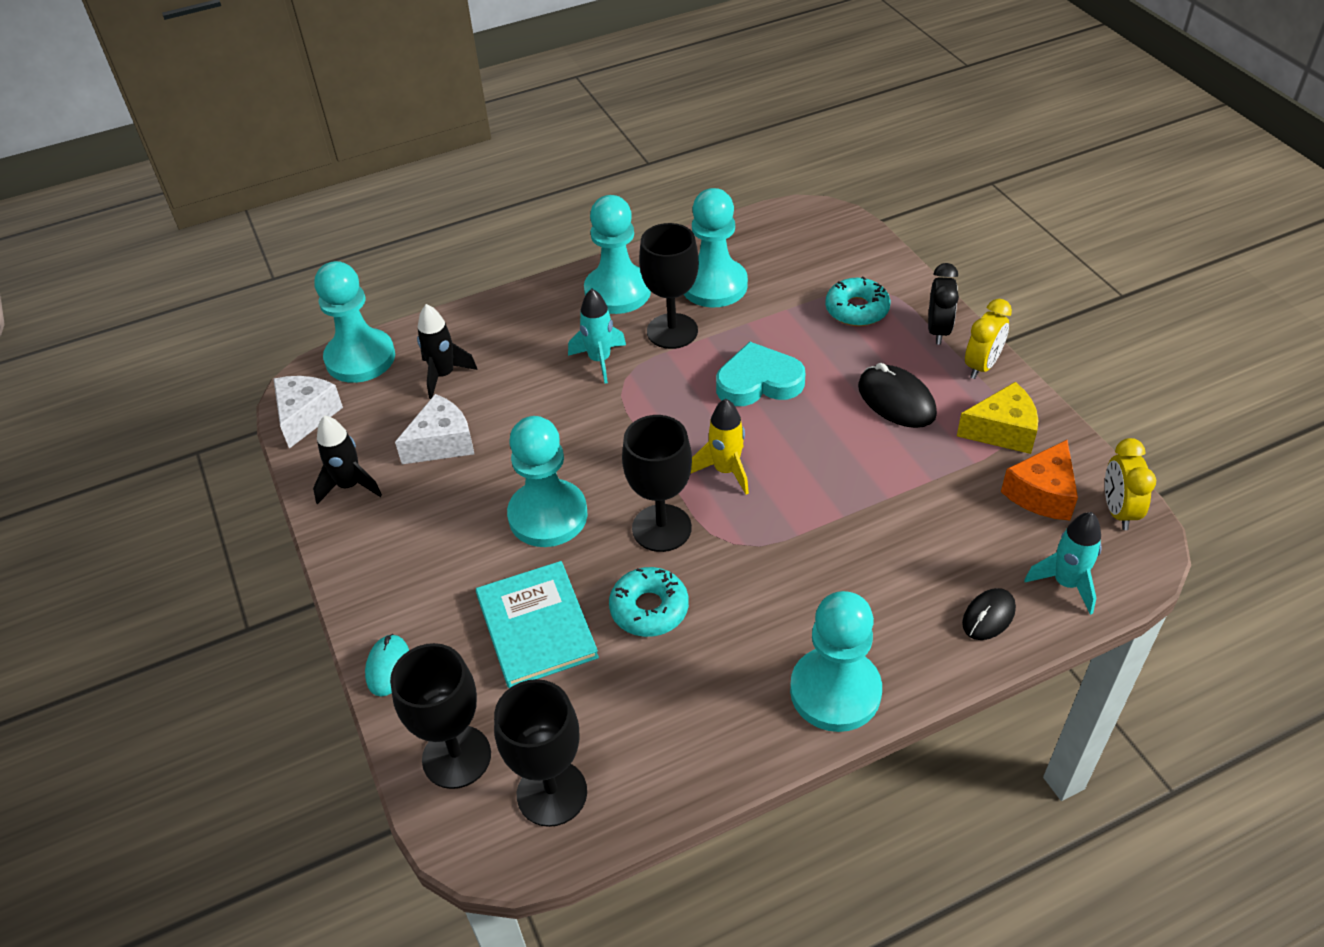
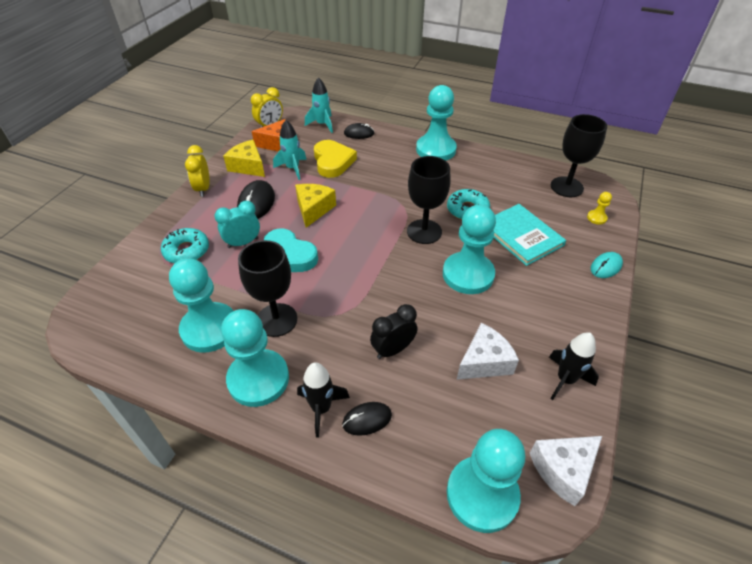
camera: 135 degrees left, 0 degrees up
black goblet [390,643,491,789] -> yellow pawn [587,192,612,225]
white cheese [395,394,474,464] -> white cheese turned 135 degrees clockwise [457,323,519,380]
black rocket [417,304,478,399] -> black rocket moved to [297,362,350,438]
turquoise book [476,561,599,688] -> turquoise book turned 60 degrees counterclockwise [494,204,566,266]
turquoise rocket [568,289,626,383] -> turquoise rocket moved to [273,120,307,180]
yellow rocket [691,399,749,495] -> none
black clock [928,263,959,345] -> black clock moved to [370,304,417,359]
yellow clock [965,299,1012,379] -> yellow clock turned 90 degrees counterclockwise [185,145,210,197]
none -> turquoise clock [214,201,260,248]
none -> yellow cheese [295,184,336,228]
none -> yellow heart [314,140,357,178]
none -> black mouse [342,402,392,436]

